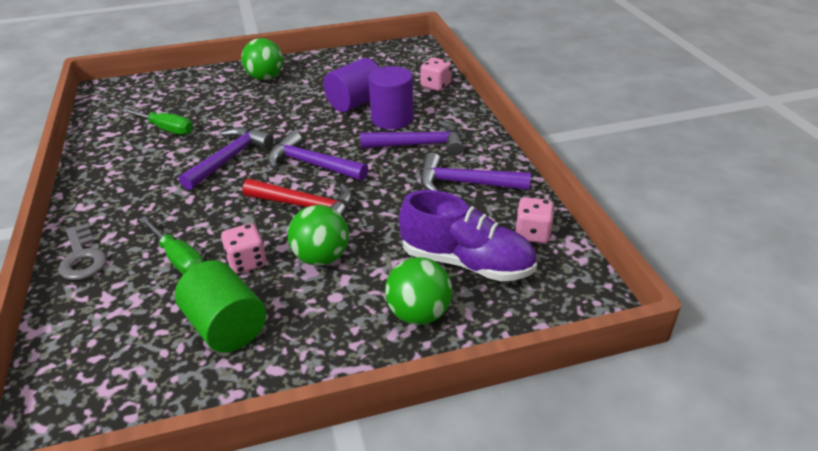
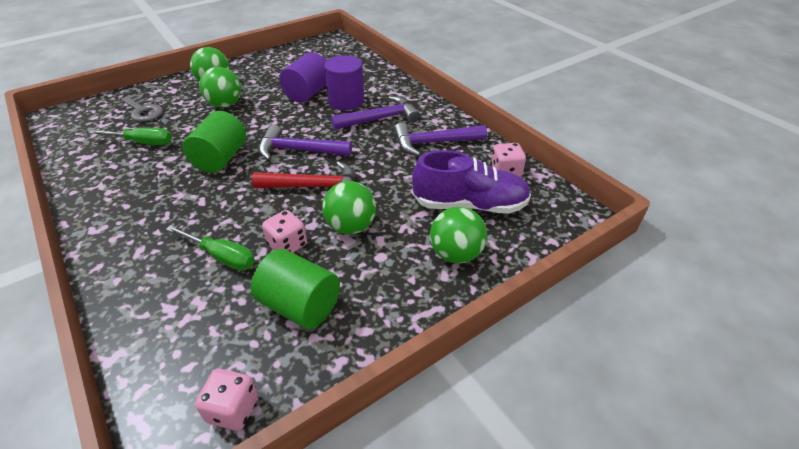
camera: 20 degrees left, 5 degrees up
grey key [58,223,107,280] -> grey key moved to [122,94,163,122]
purple hammer [179,127,274,190] -> green cylinder [183,111,246,173]
pink dice [420,57,452,91] -> pink dice moved to [195,369,258,431]
none -> green ball [199,67,241,108]

